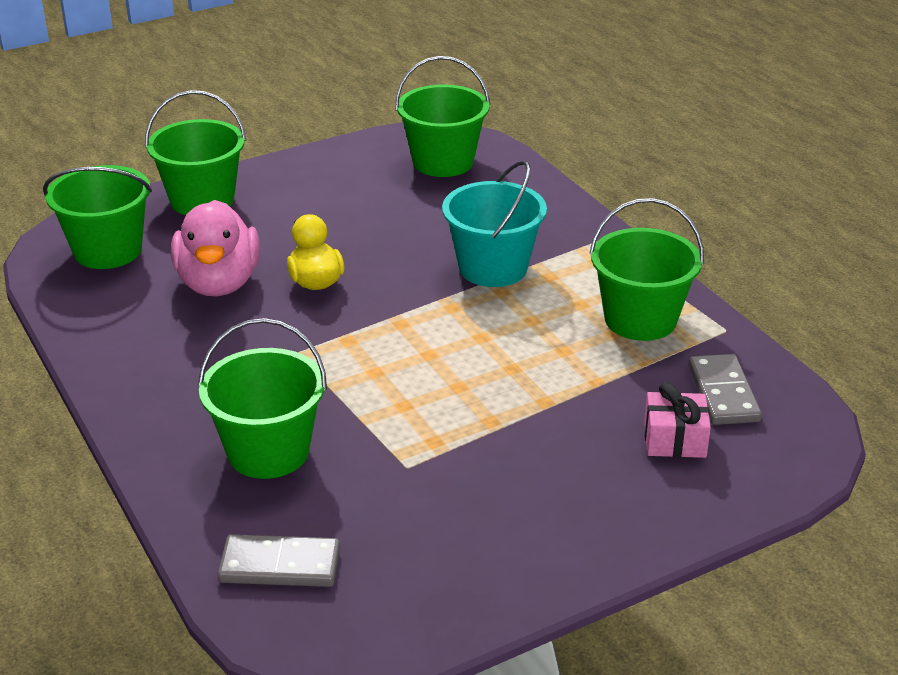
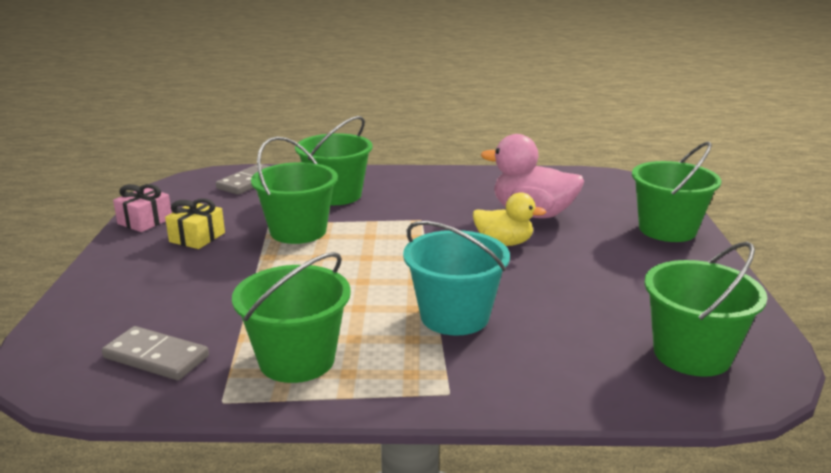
camera: 120 degrees right, 10 degrees down
green bucket [43,165,152,269] -> green bucket moved to [251,136,338,244]
pink gift [644,382,711,458] -> pink gift moved to [113,184,172,232]
none -> yellow gift [165,198,225,249]

